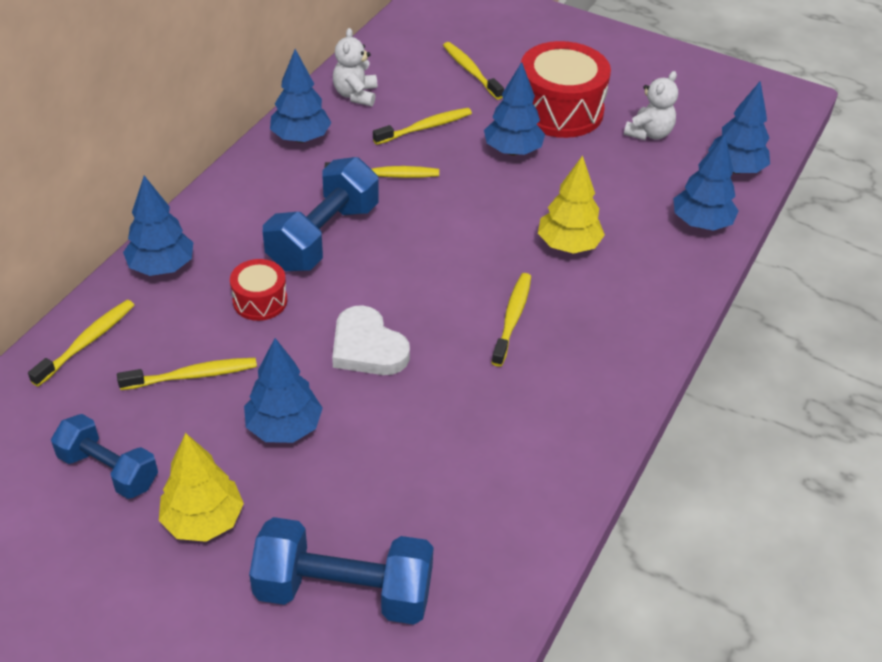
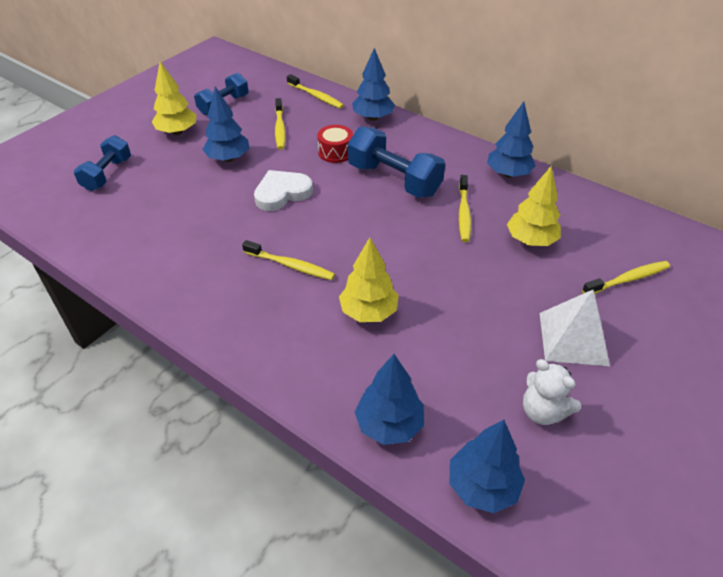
camera: 100 degrees right, 0 degrees up
blue dumbbell [249,517,434,624] -> blue dumbbell [74,135,131,191], size x0.65
white teddy bear [333,28,377,106] -> none
yellow toothbrush [373,108,472,145] -> yellow tree [507,166,561,246]
blue tree [484,62,545,155] -> none
red drum [521,41,611,138] -> white pyramid [540,290,610,366]

